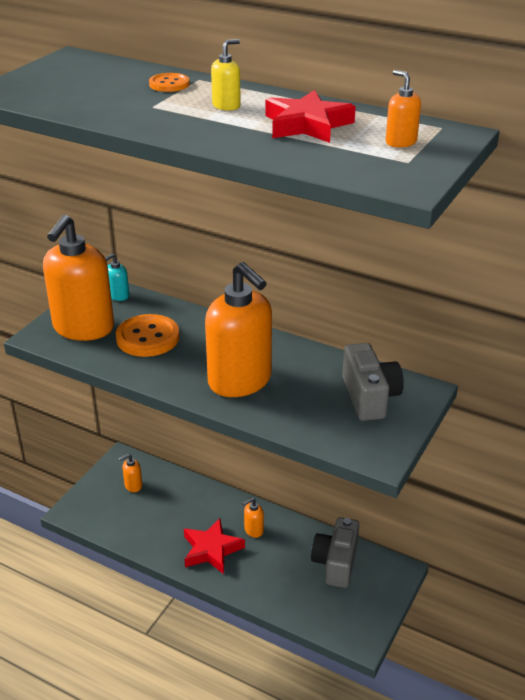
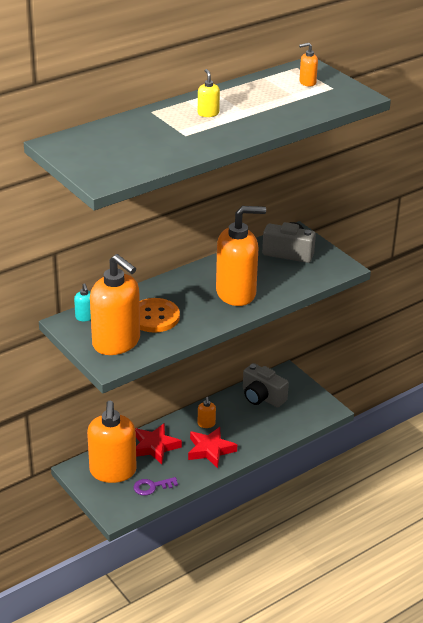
camera: 65 degrees left, 0 degrees up
orange soap dispenser [119,454,142,492] -> orange soap dispenser [87,401,137,483], size x2.48
orange button [149,73,190,92] -> none
red star [265,90,356,143] -> red star moved to [135,423,182,464]
none -> purple key [133,477,178,496]

